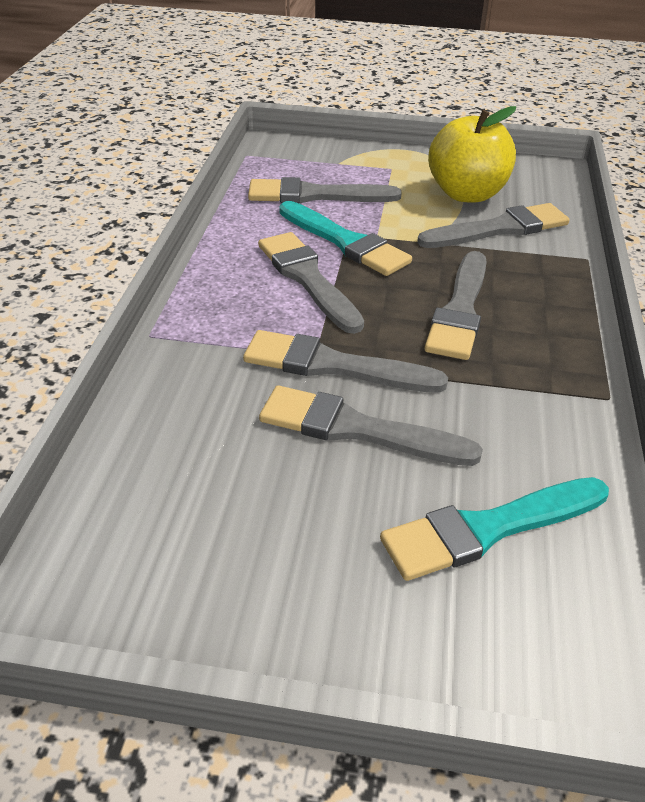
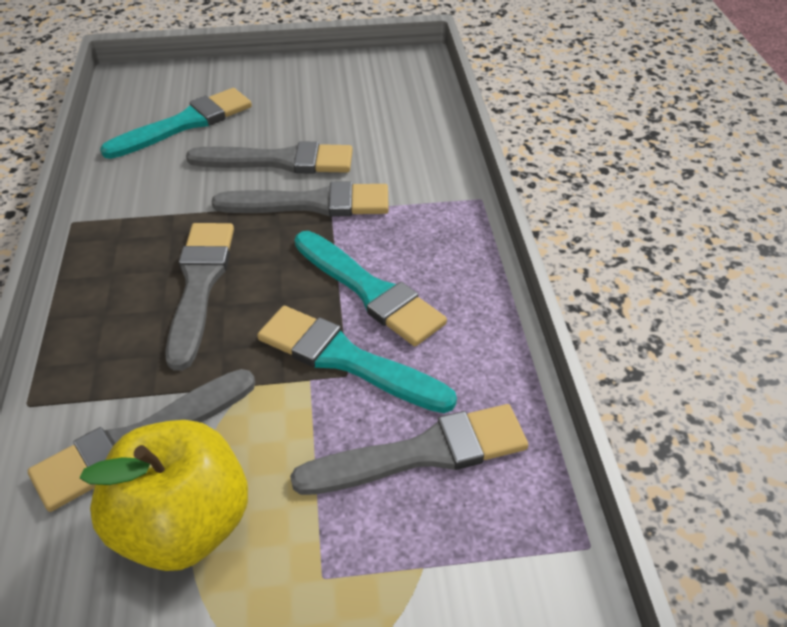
camera: 165 degrees right, 5 degrees up
grey brush [258,232,364,334] -> turquoise brush [295,231,447,346]

